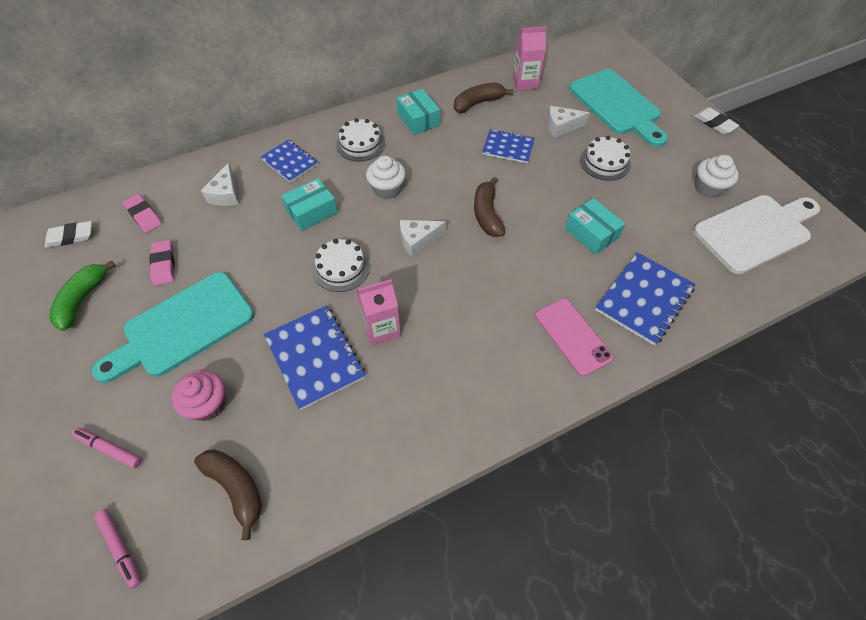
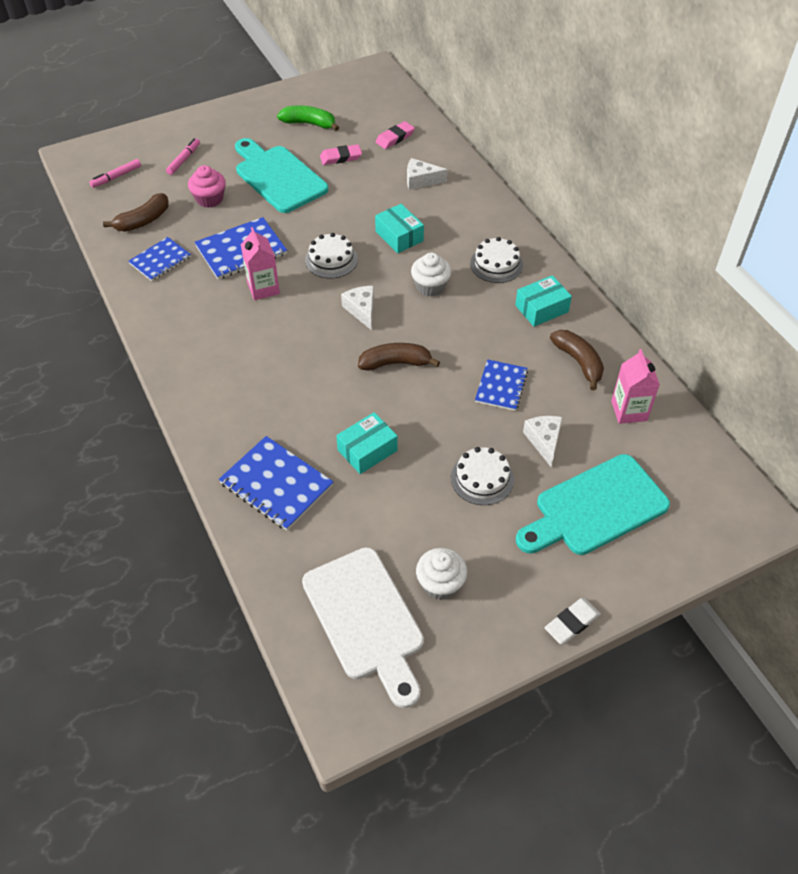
camera: 90 degrees right, 5 degrees down
white eraser [45,221,92,248] -> none
blue notebook [261,139,318,183] -> blue notebook moved to [128,237,191,281]
pink phone [535,298,613,376] -> none

